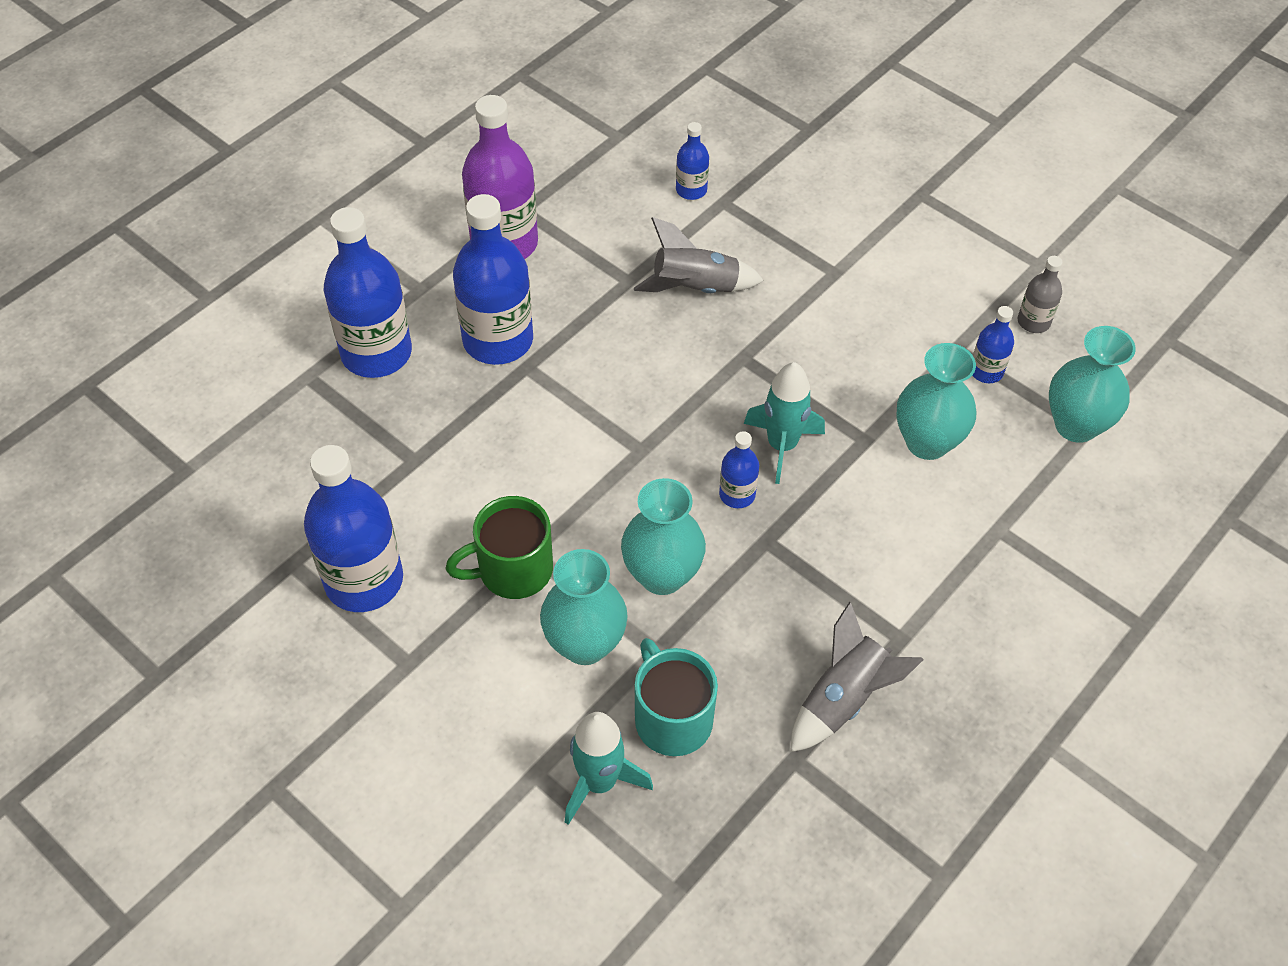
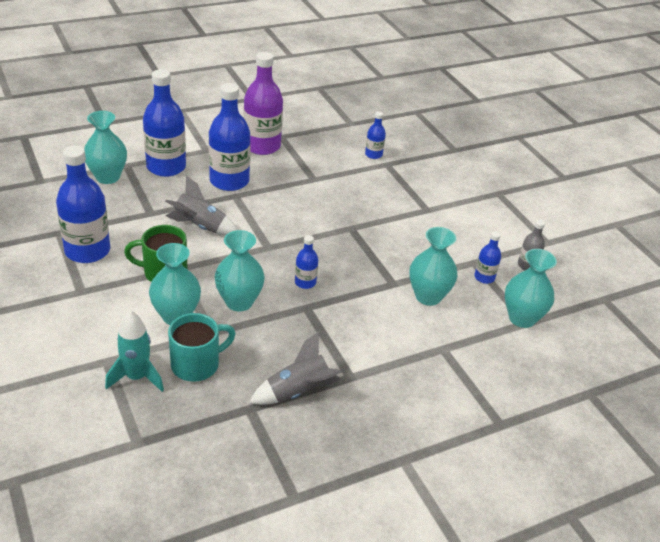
camera: 20 degrees right, 15 degrees down
grey rocket [634,217,764,293] -> grey rocket moved to [165,175,238,236]
turquoise mug [635,638,718,756] -> turquoise mug turned 60 degrees clockwise [168,313,236,382]
turquoise rocket [744,362,825,484] -> none
none -> turquoise vase [84,111,127,184]

